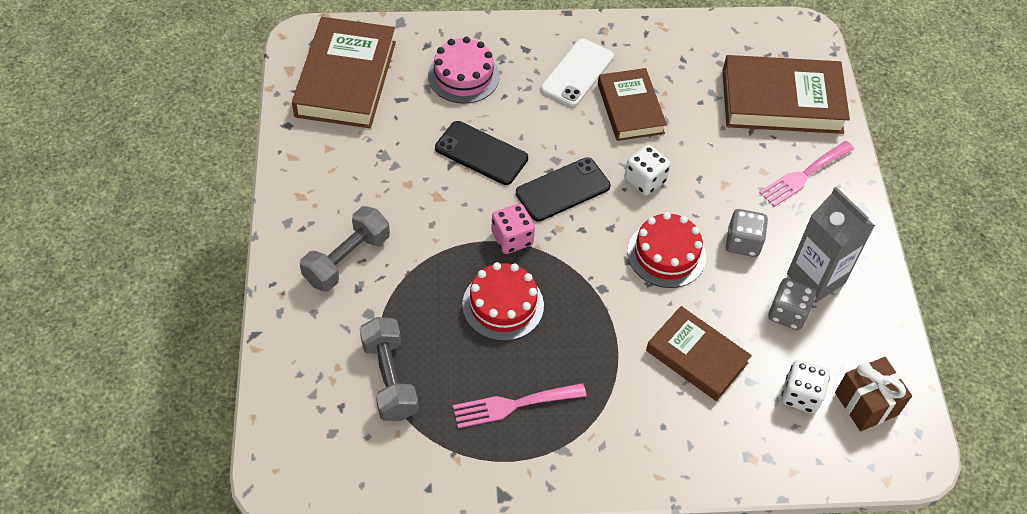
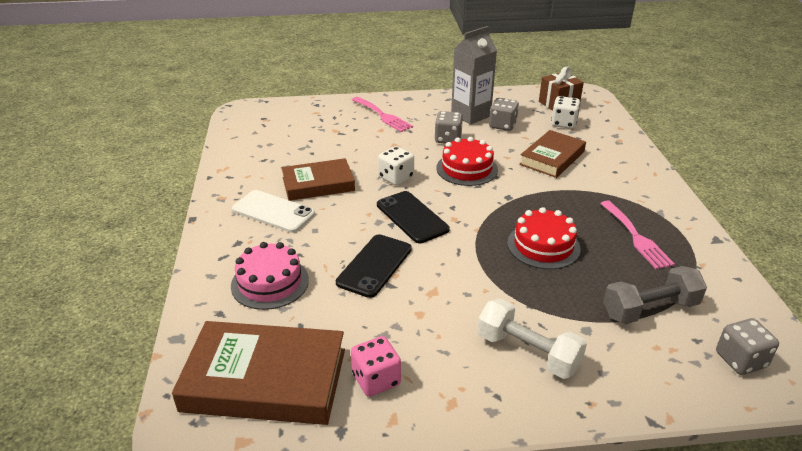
camera: 90 degrees left, 20 degrees down
grey dumbbell [300,206,390,292] -> white dumbbell [477,299,587,379]
pink dice [491,203,535,254] -> pink dice moved to [351,336,401,397]
brown book [722,55,850,134] -> none
none -> grey dice [716,318,779,375]

